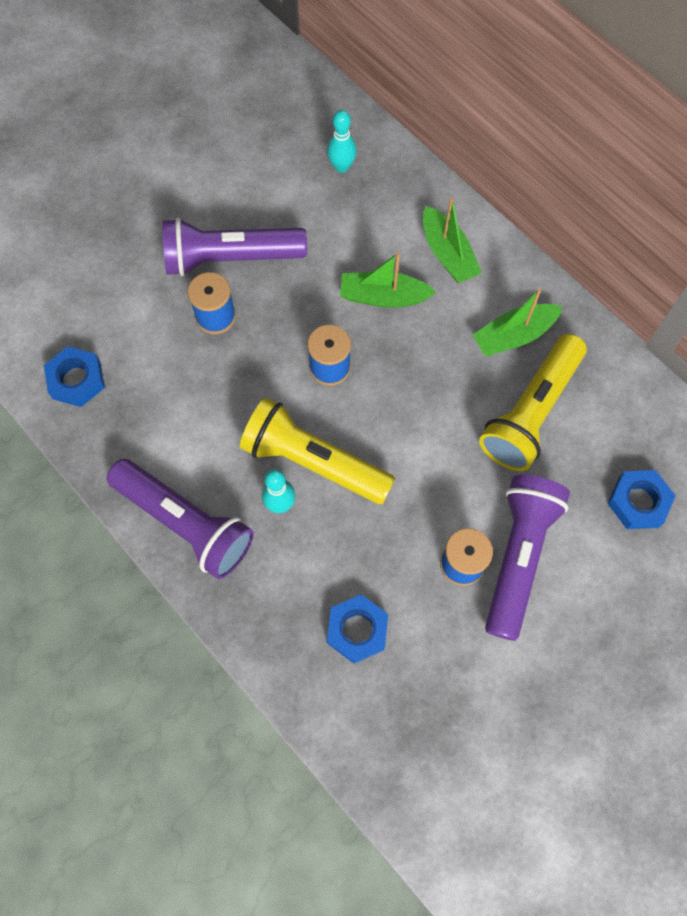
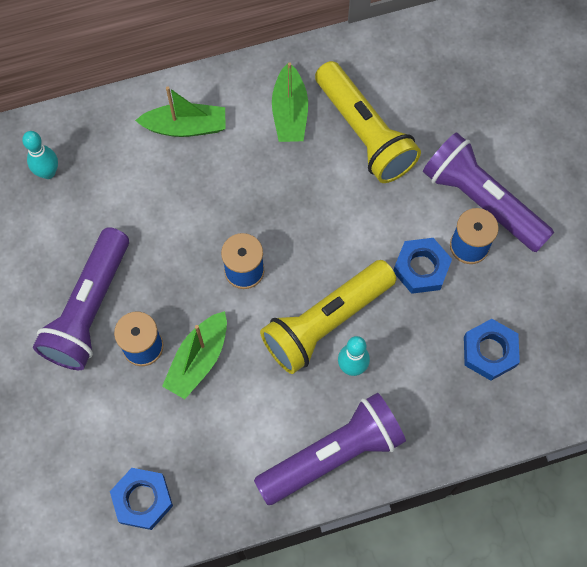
camera: 65 degrees left, 0 degrees up
green boat [340,252,436,308] -> green boat moved to [162,311,227,399]
blue nut [607,470,676,529] -> blue nut moved to [393,238,452,294]

